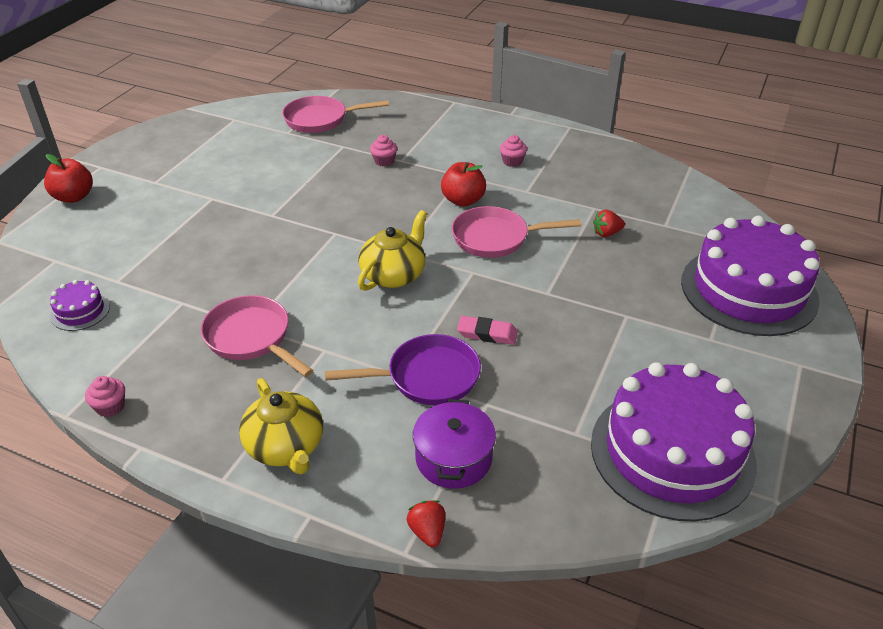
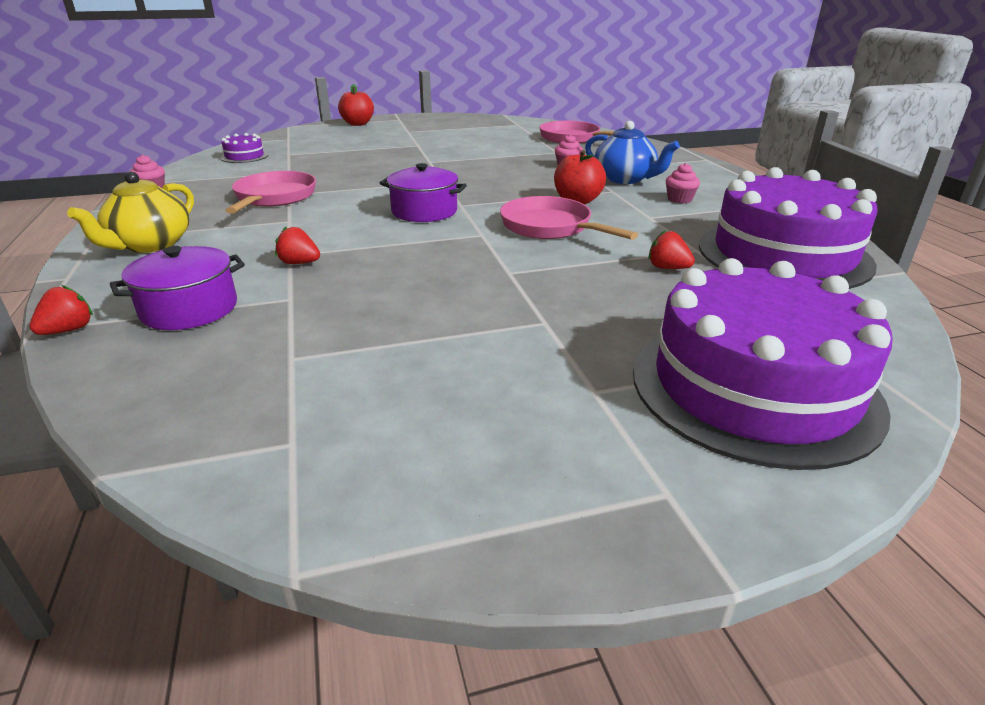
camera: 50 degrees right, 10 degrees down
purple pan [325,334,481,405] -> red strawberry [275,227,320,264]
yellow teapot [358,210,427,291] -> purple pot [380,163,467,222]
pink eraser [457,316,518,345] -> none
purple cake [591,362,757,521] -> purple cake moved to [699,167,878,289]
none -> blue teapot [585,121,680,184]

